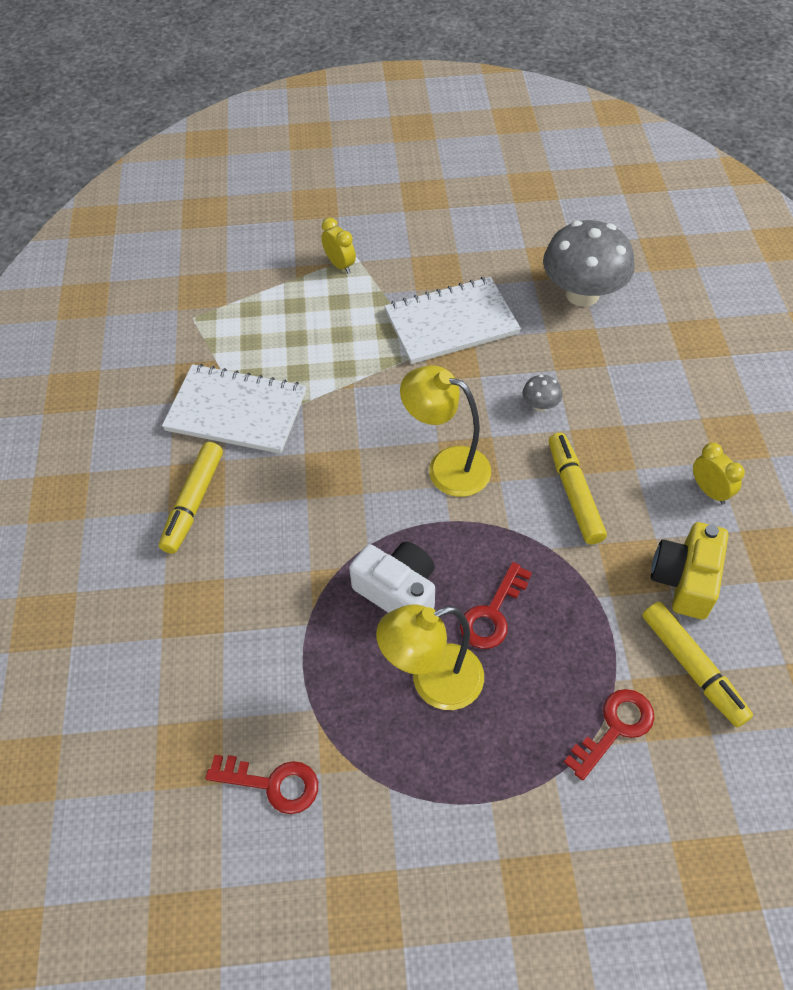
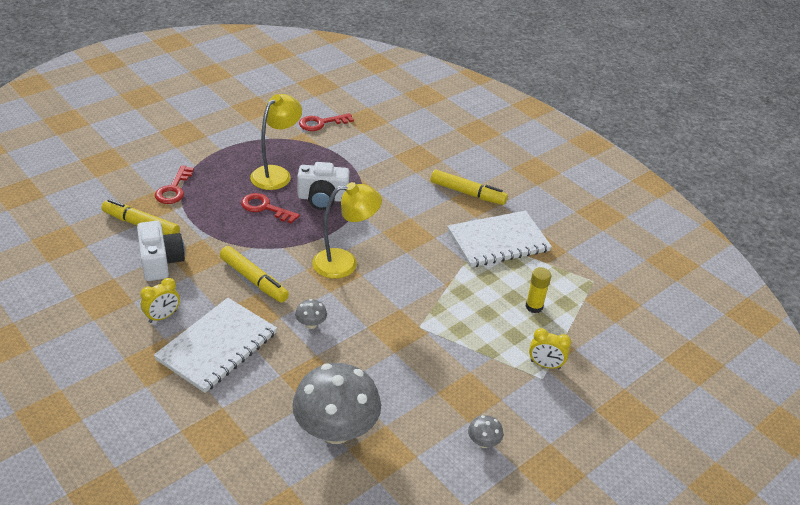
camera: 140 degrees right, 15 degrees down
yellow marker [159,442,223,554] -> yellow marker turned 135 degrees clockwise [431,170,508,205]
white notebook [384,277,521,364] -> white notebook moved to [154,298,277,393]
red key [460,562,532,649] -> red key turned 60 degrees counterclockwise [241,193,300,224]
yellow camera [651,522,728,620] -> white camera [137,221,185,281]
yellow clock [693,443,745,505] -> yellow clock turned 60 degrees counterclockwise [140,278,180,323]
none -> grey mushroom [468,415,503,448]
none -> yellow glue stick [525,267,551,313]

